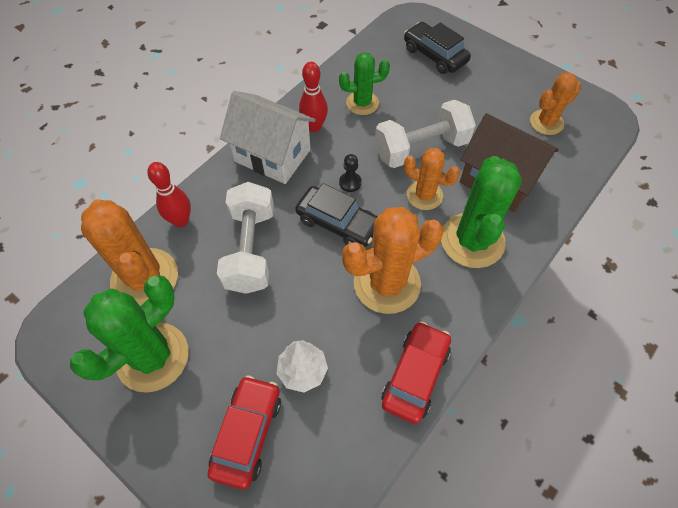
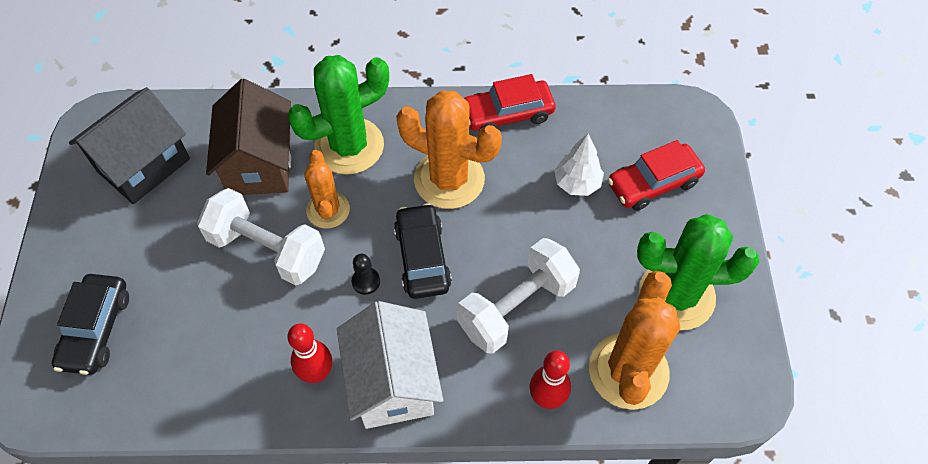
camera: 130 degrees left, 0 degrees up
green cactus [339,52,390,115] -> none
orange cactus [530,72,581,135] -> black house [69,87,190,204]

